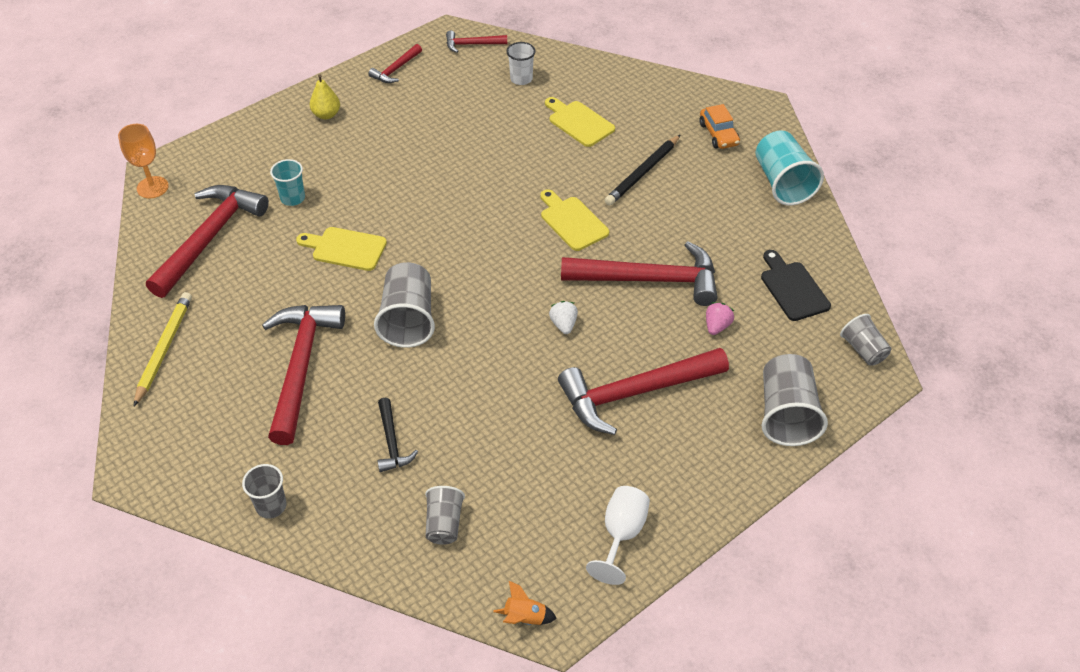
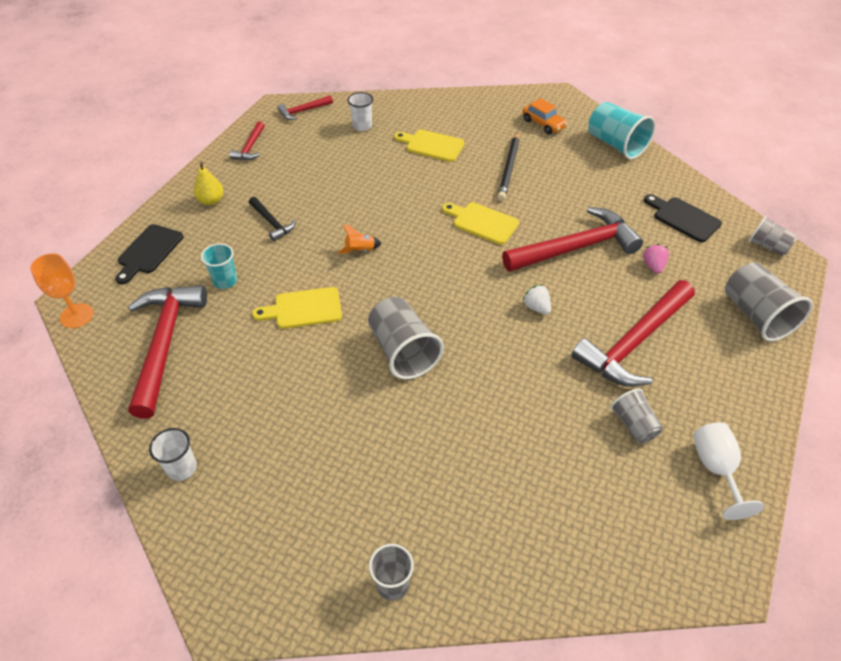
camera: 25 degrees left, 0 degrees up
yellow pencil [134,292,192,406] -> white cup [149,428,197,481]
red hammer [262,305,345,445] -> none
black hammer [377,398,418,472] -> black hammer moved to [249,197,295,241]
grey cup [425,486,465,545] -> grey cup moved to [610,389,663,443]
orange rocket [493,581,557,625] -> orange rocket moved to [338,224,382,254]
none -> black cutting board [115,224,183,284]

